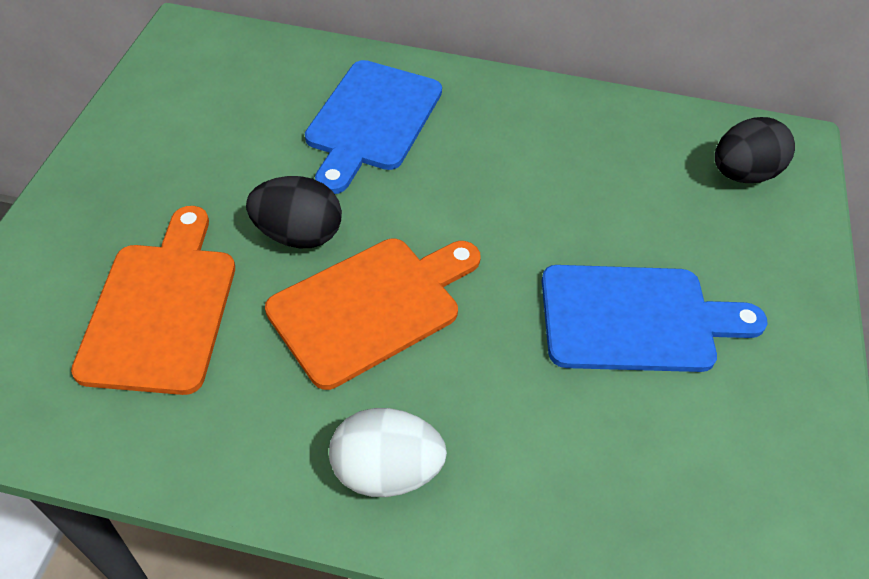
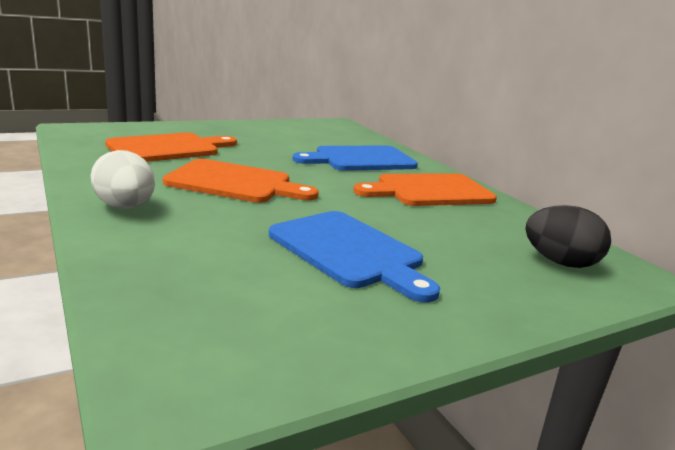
camera: 50 degrees right, 30 degrees down
black egg [246,176,342,248] -> none
none -> orange cutting board [353,173,497,206]

